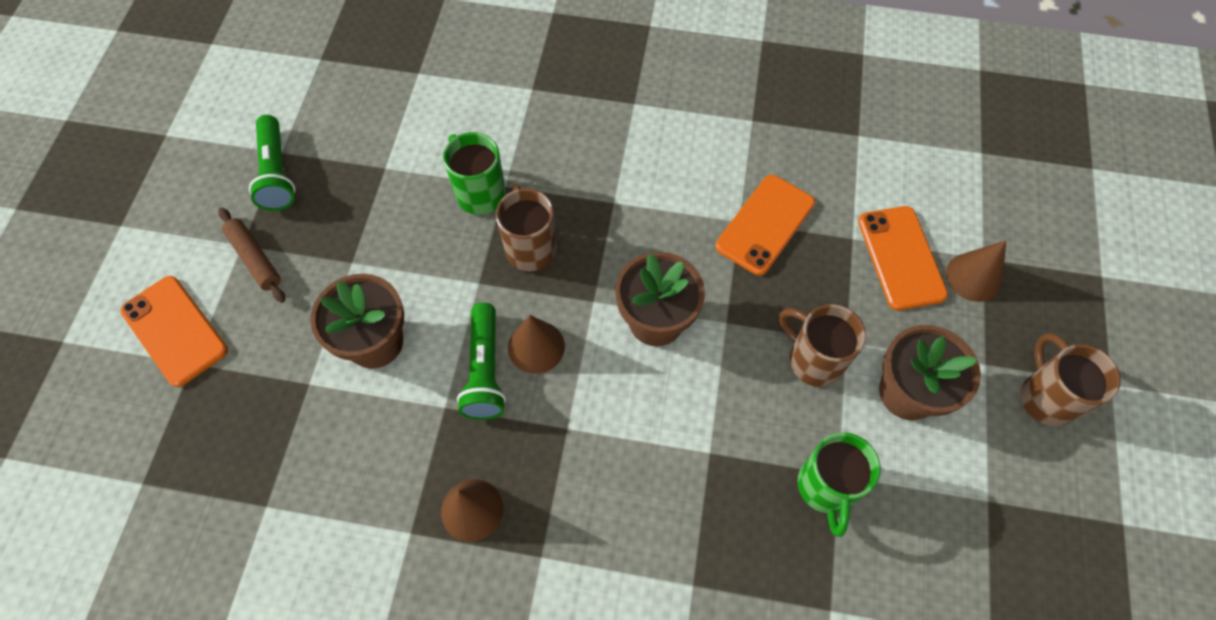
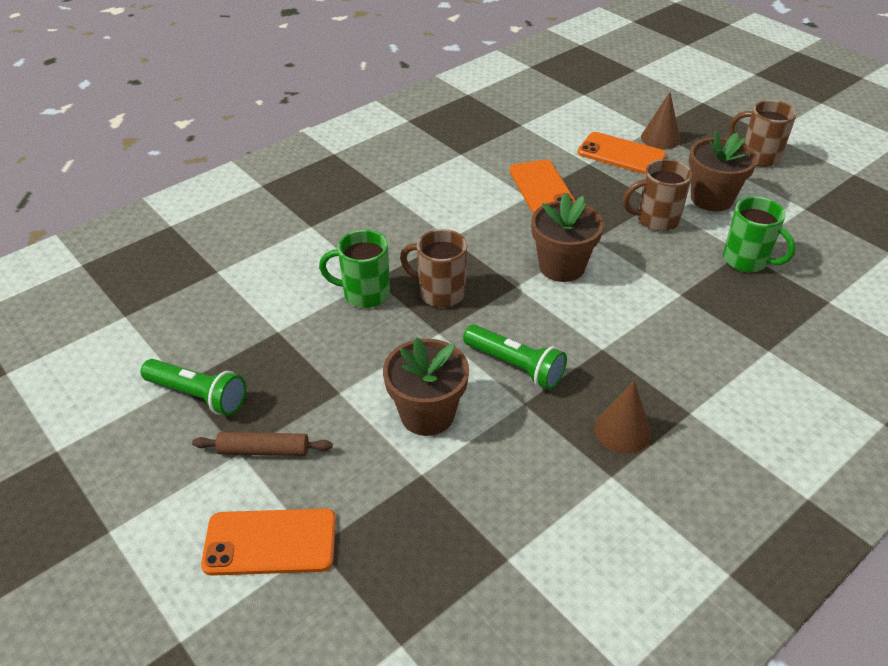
camera: 50 degrees left, 20 degrees down
brown cone [508,315,565,374] -> none

